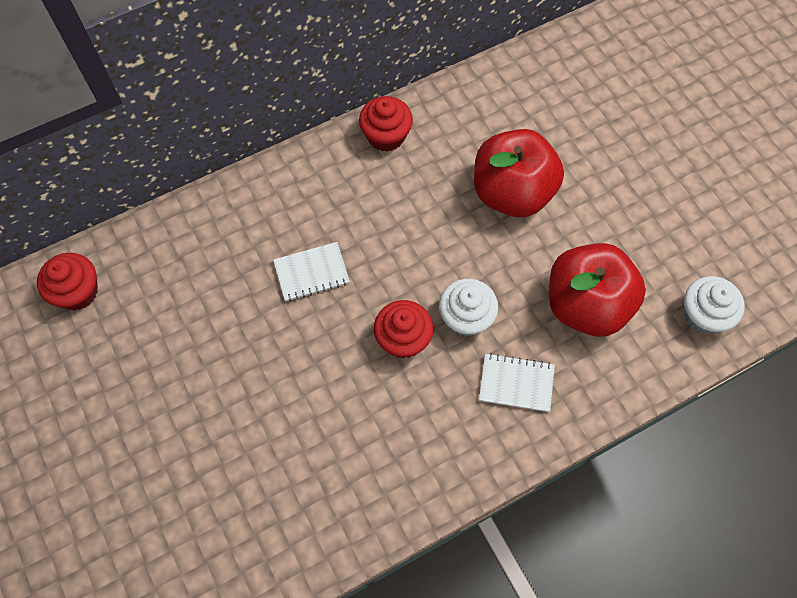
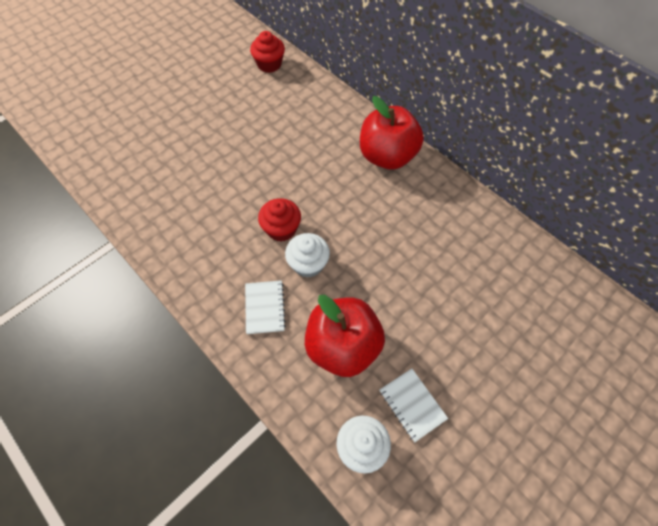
camera: 75 degrees right, 5 degrees down
white notebook [273,242,350,302] -> white notebook moved to [380,368,448,442]
red cupcake [359,96,413,152] -> none
red apple [474,129,564,217] -> red apple moved to [360,96,424,170]

